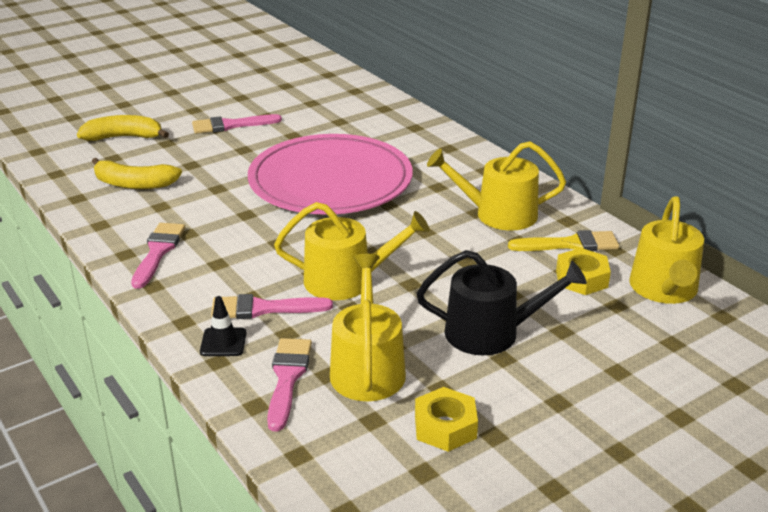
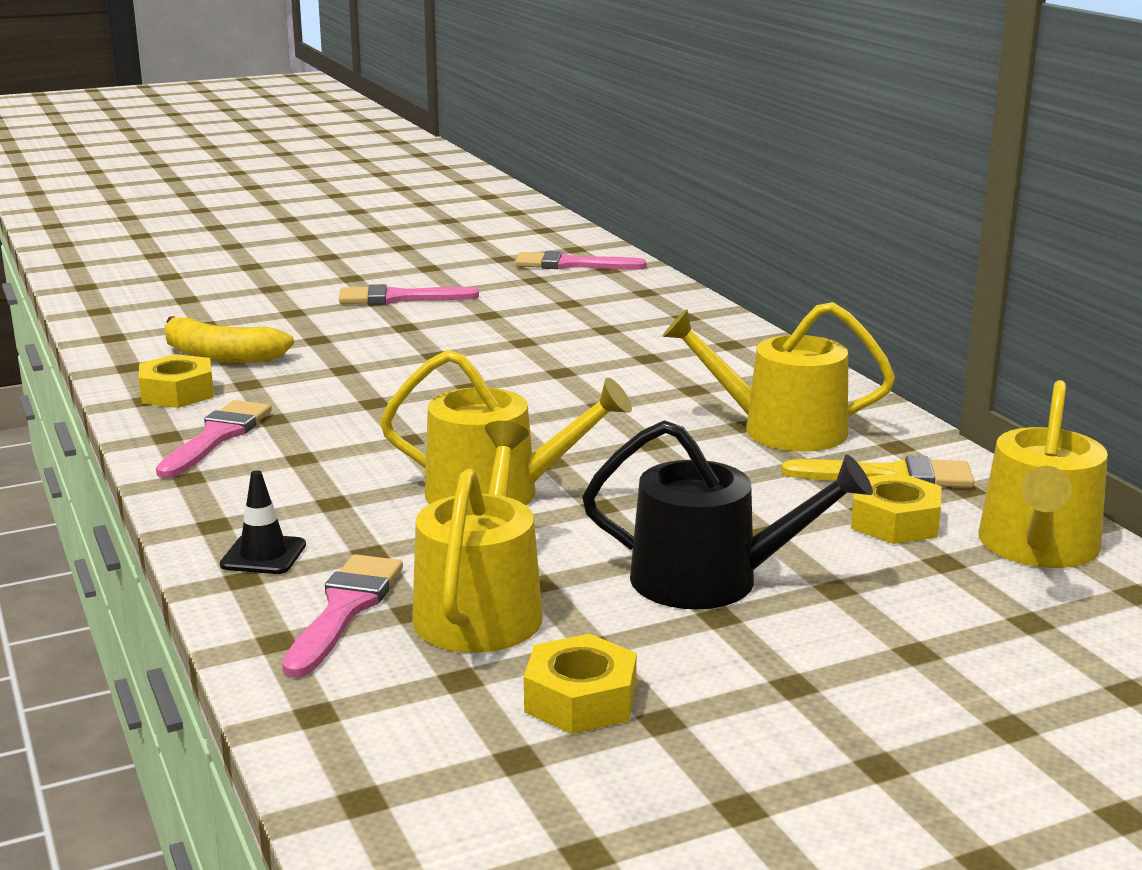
camera: 10 degrees right, 10 degrees down
yellow banana [77,115,169,141] -> none
pink brush [211,294,333,319] -> pink brush moved to [515,251,646,270]
pink plate [248,134,413,215] -> none
none -> yellow nut [139,354,214,408]

